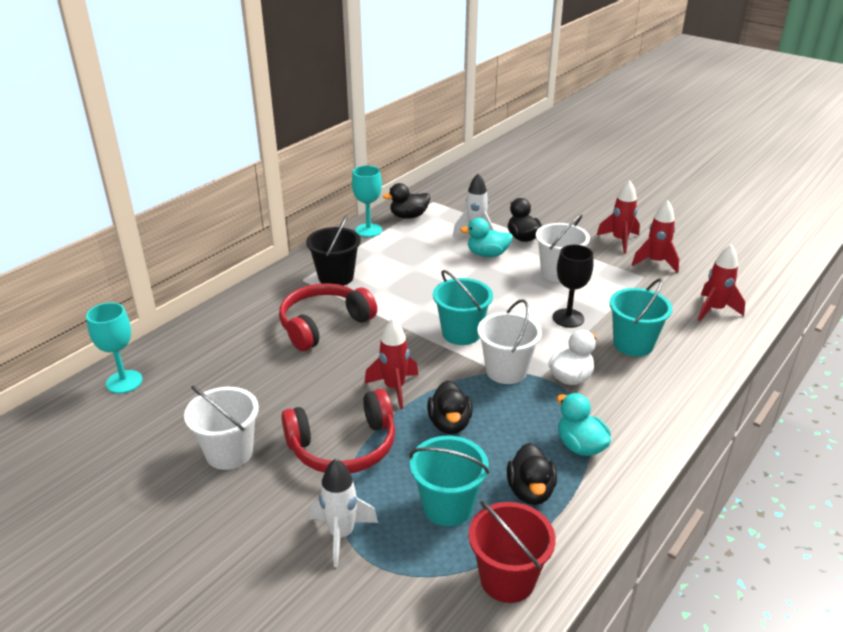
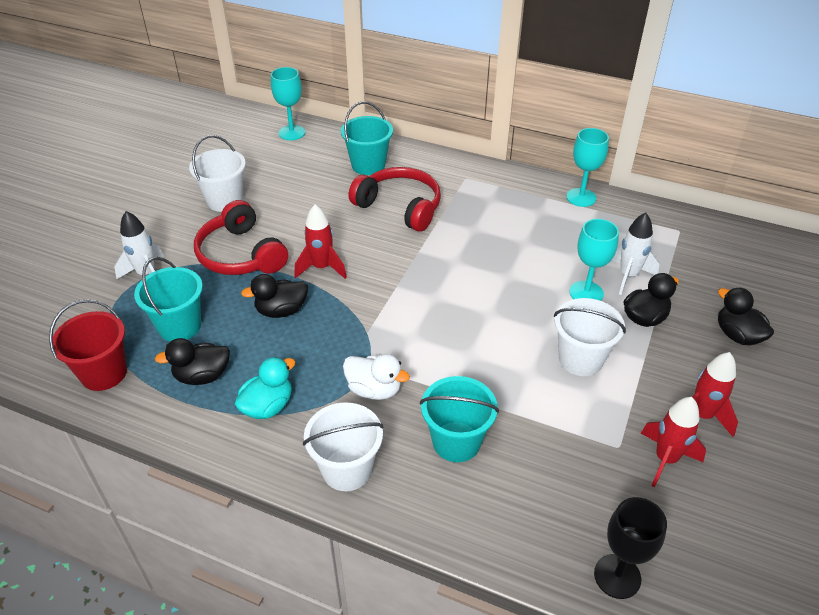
camera: 75 degrees right, 10 degrees up
black bucket [306,215,361,286] -> none
black duck [383,183,430,219] -> black duck moved to [718,288,774,345]
turquoise bucket [433,270,493,345] -> turquoise bucket moved to [341,101,393,175]
turquoise duck [460,218,513,257] -> turquoise goblet [570,219,619,301]
white bucket [477,299,542,384] -> white bucket moved to [303,403,384,491]
black goblet [553,245,593,328] -> black goblet moved to [594,497,667,599]
red rocket [698,244,745,321] -> none

